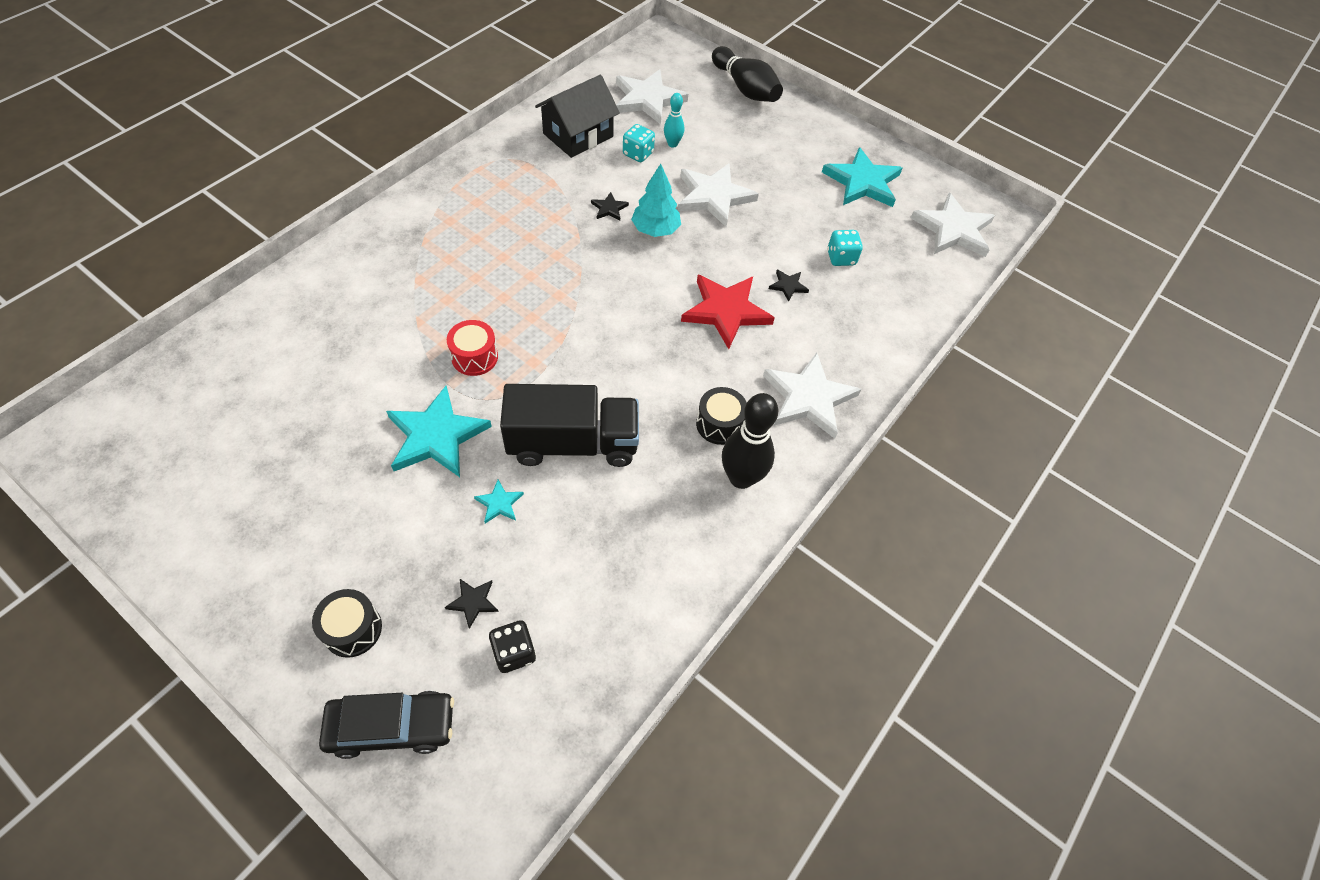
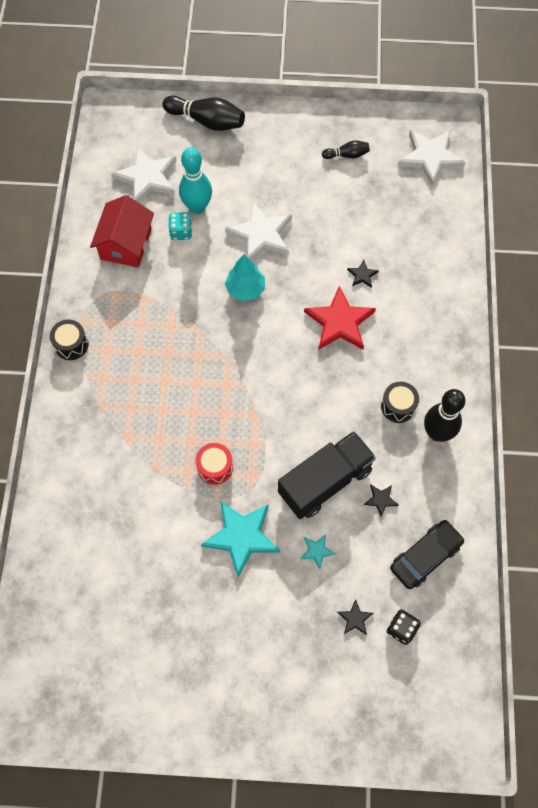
camera: 30 degrees left, 10 degrees up
black drum [312,589,382,658] -> black drum moved to [50,320,89,360]
black car [319,691,454,759] -> black car moved to [390,520,465,589]
black house [535,75,620,158] -> red house [90,195,154,267]
black star [591,192,629,220] -> black star moved to [364,485,399,517]
turquoise bowling pin [664,93,684,148] -> turquoise bowling pin [179,147,212,214], size x1.84
white star [763,352,862,439] -> none
turquoise star [822,147,902,207] -> black bowling pin [322,141,370,159]
turquoise dice [827,230,863,266] -> none

